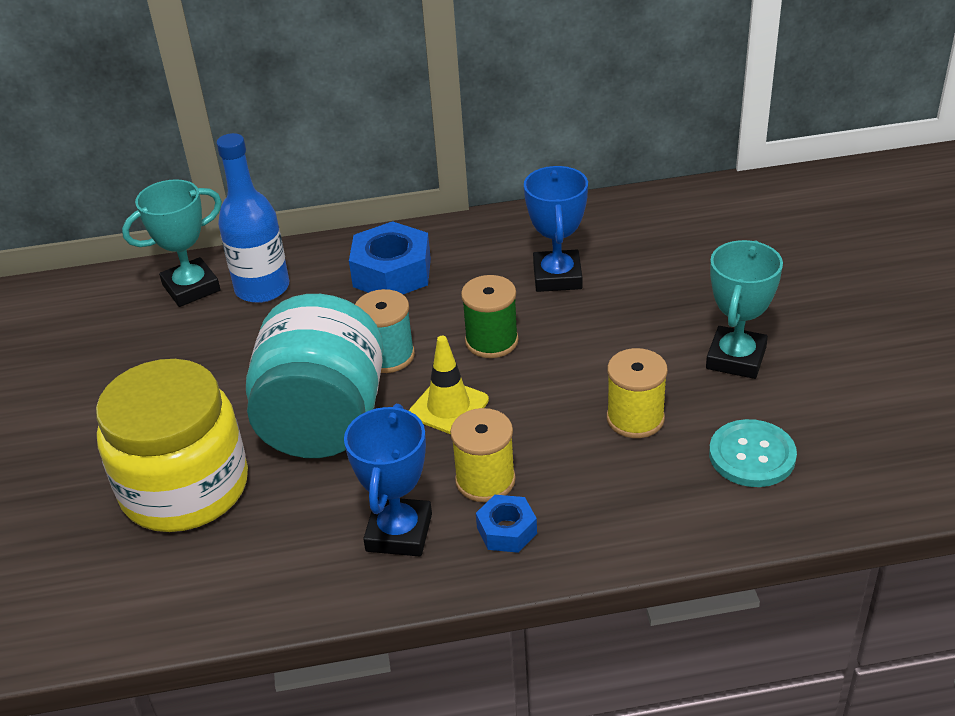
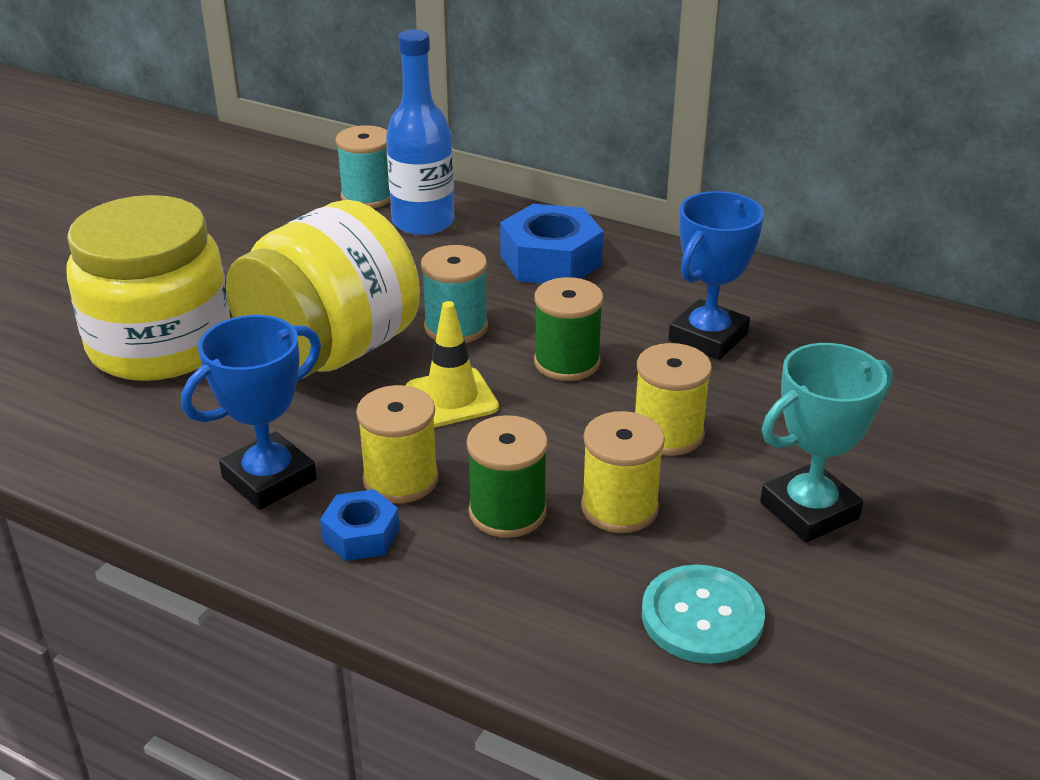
camera: 35 degrees right, 5 degrees down
turquoise trophy [122,179,222,307] -> turquoise spool [336,125,390,208]
turquoise jar [246,294,384,458] -> yellow jar [226,200,420,379]
none -> green spool [466,415,548,538]
none -> yellow spool [635,343,712,456]

